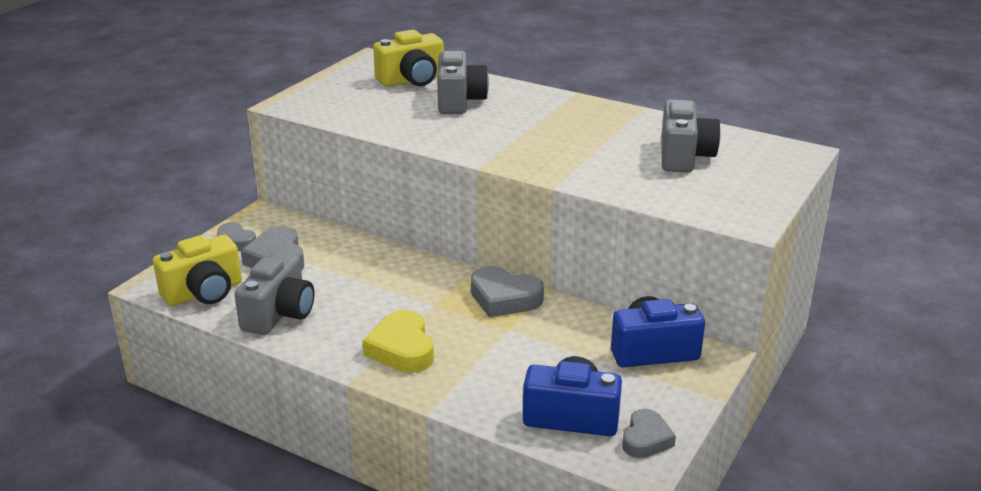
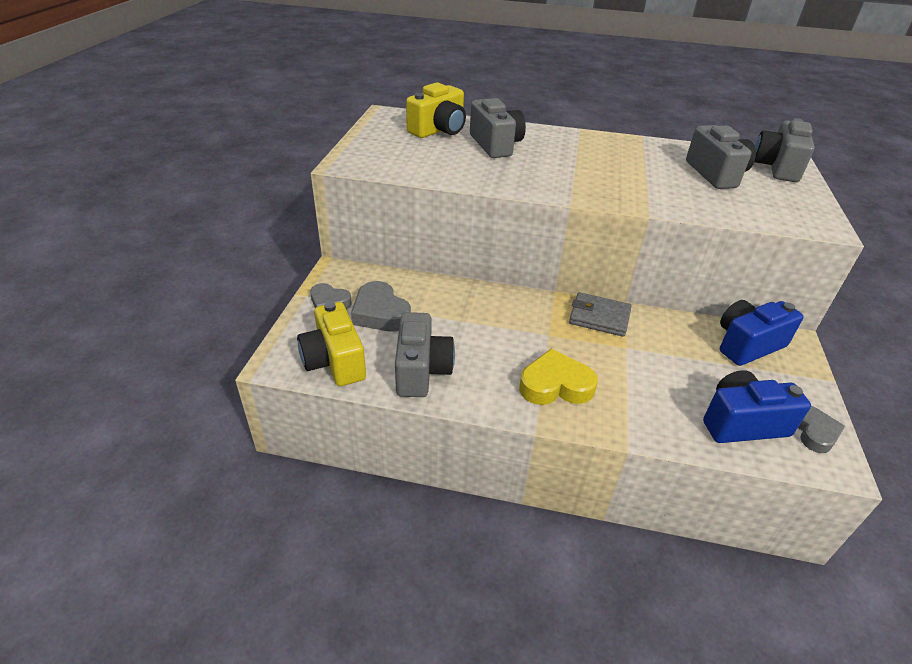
camera: 20 degrees left, 10 degrees up
yellow camera [153,235,242,306] -> yellow camera turned 120 degrees clockwise [297,302,366,386]
yellow heart [362,310,434,373] -> yellow heart turned 120 degrees clockwise [519,349,598,405]
grey heart [471,266,544,317] -> grey wallet [569,292,631,337]
none -> grey camera [755,118,815,182]

